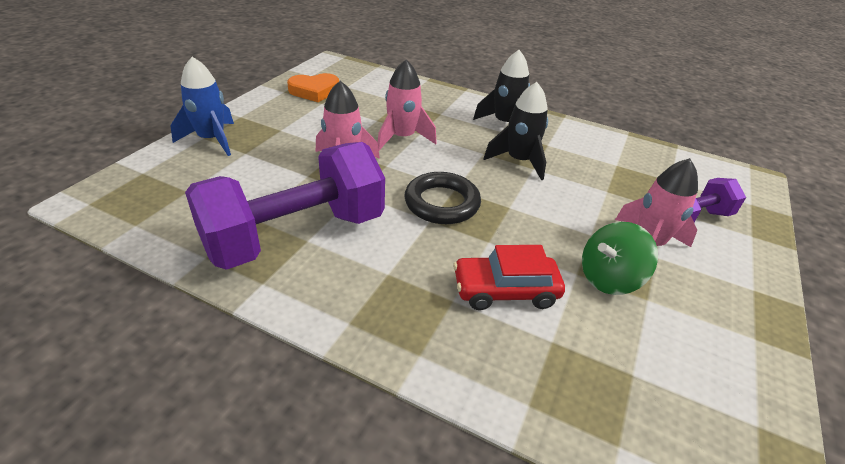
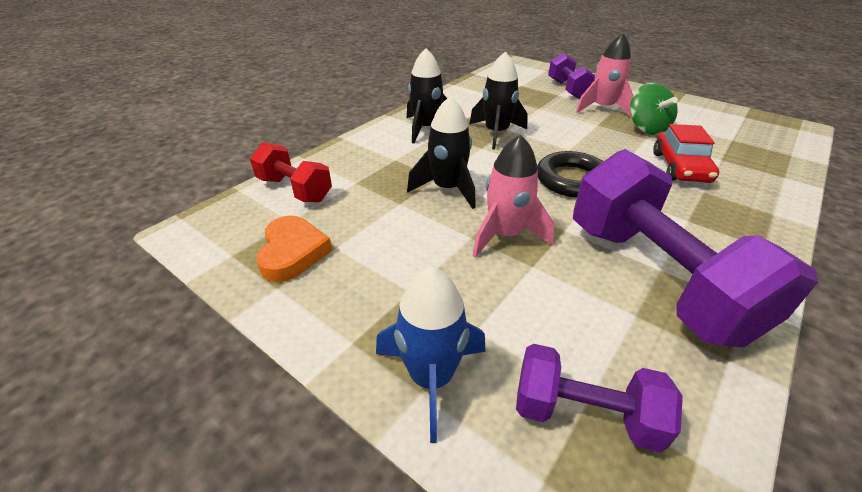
camera: 75 degrees left, 0 degrees up
pink rocket [378,60,437,150] -> black rocket [407,96,476,209]
none -> red dumbbell [250,142,332,202]
none -> purple dumbbell [516,344,683,452]

